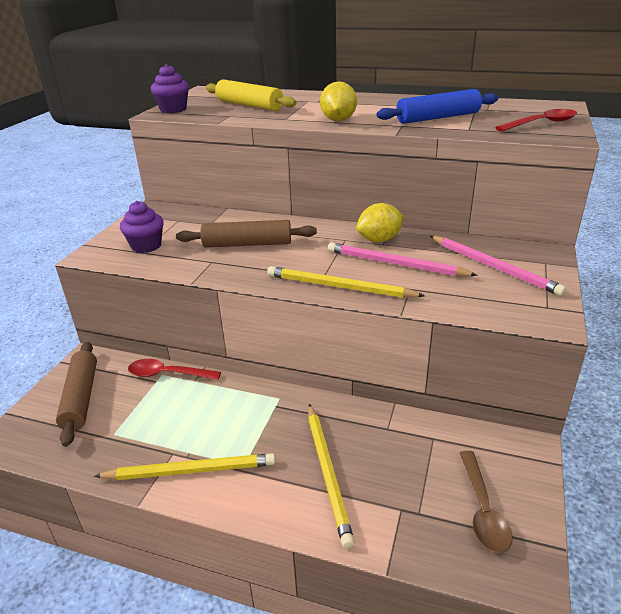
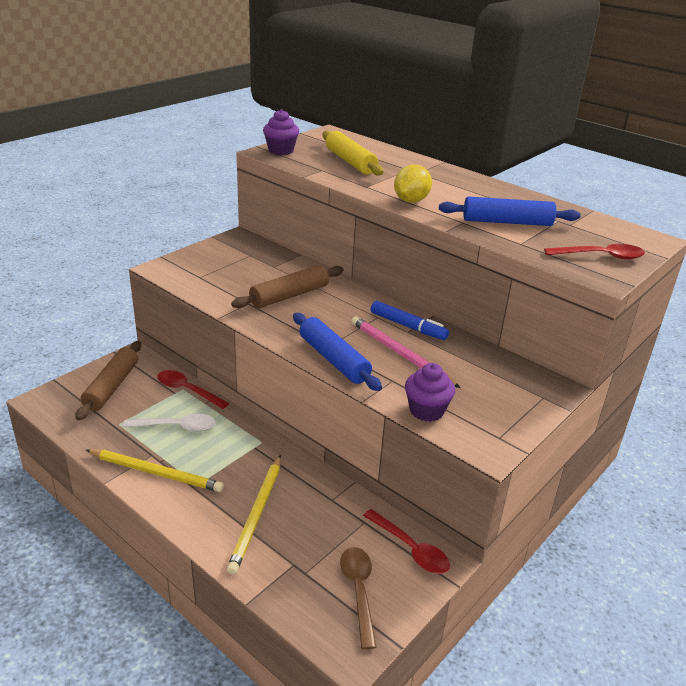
camera: 20 degrees right, 0 degrees up
purple cupcake [120,201,164,253] -> purple cupcake moved to [405,363,455,422]
brown rolling pin [176,220,317,248] -> brown rolling pin turned 60 degrees counterclockwise [231,265,343,308]
yellow pencil [267,266,425,298] -> blue rolling pin [293,313,382,391]
yellow lemon [356,203,404,242] -> blue marker [371,301,449,340]
pink pencil [430,236,567,296] -> none
brown spoon [460,451,513,553] -> brown spoon turned 150 degrees clockwise [340,547,377,649]
none -> white spoon [123,414,216,431]
none -> red spoon [363,509,450,574]

